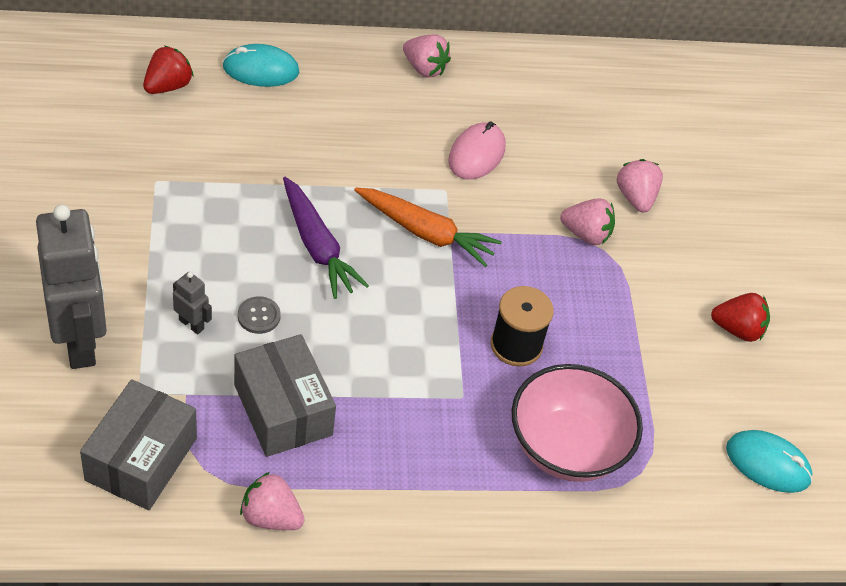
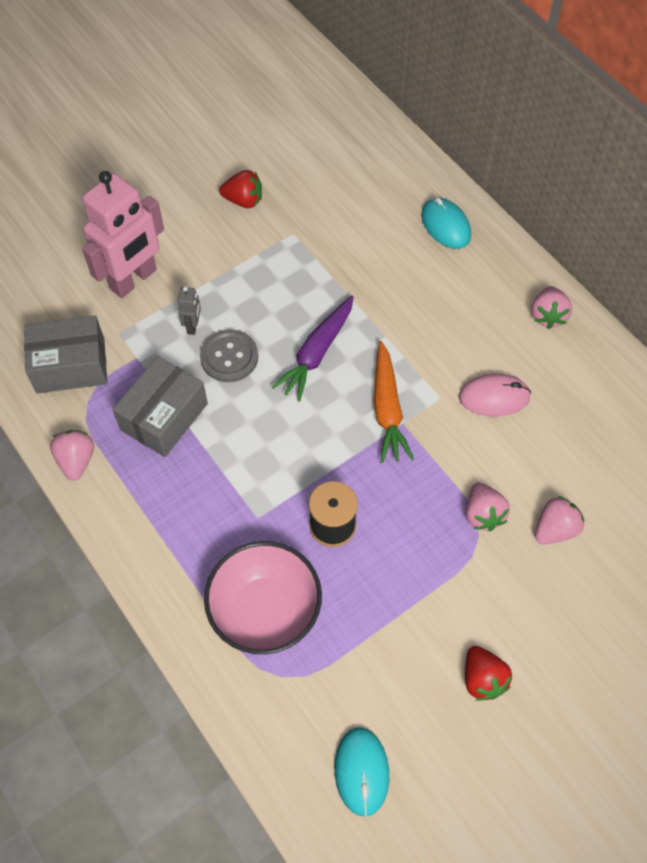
camera: 65 degrees right, 10 degrees up
grey robot [36,204,107,369] -> pink robot [82,171,164,298]
red strawberry [143,46,194,94] -> red strawberry moved to [219,170,262,208]
grey button [238,296,281,334] -> grey button [200,330,258,382], size x1.69

